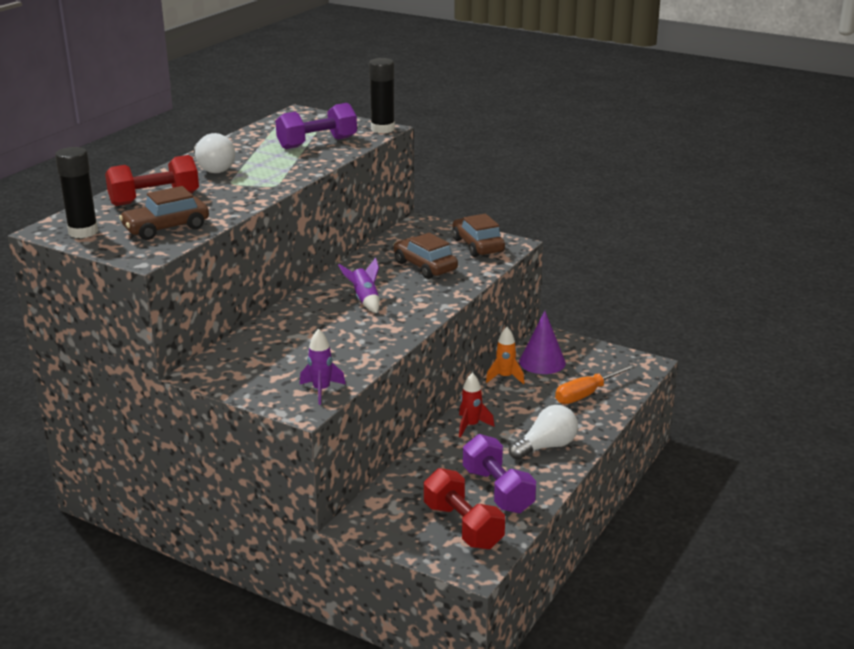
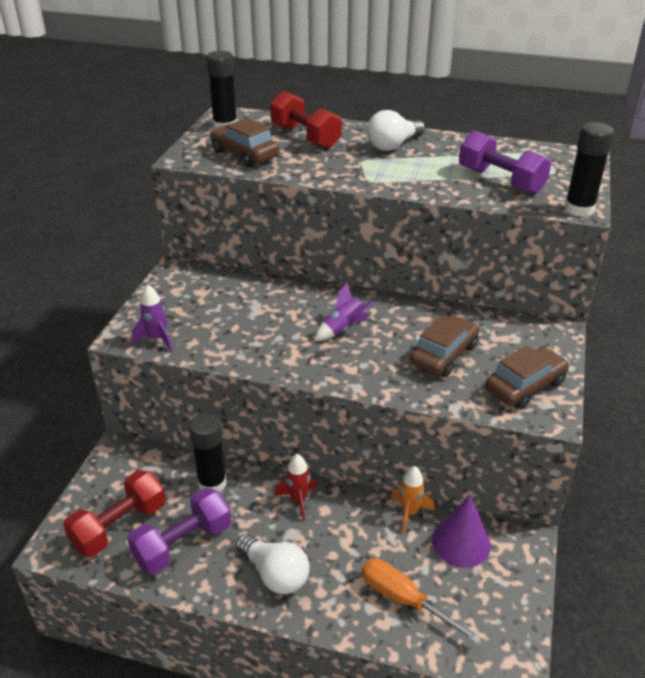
camera: 75 degrees right, 10 degrees up
none -> black glue stick [189,413,227,492]

